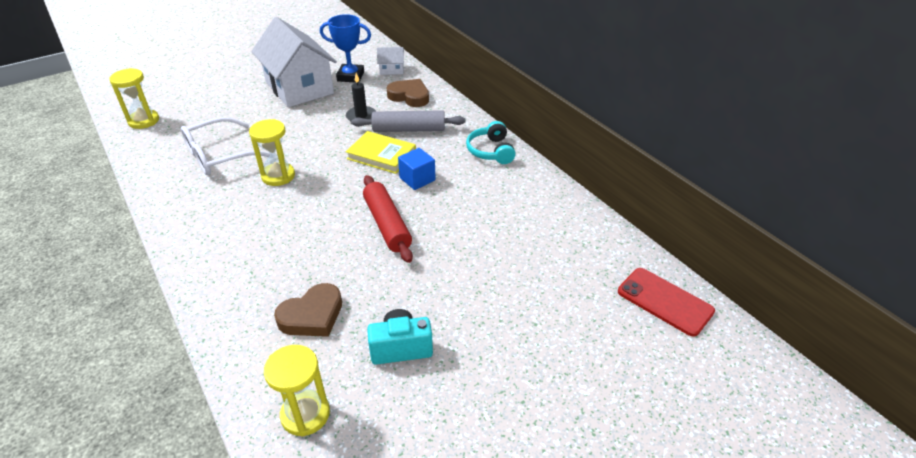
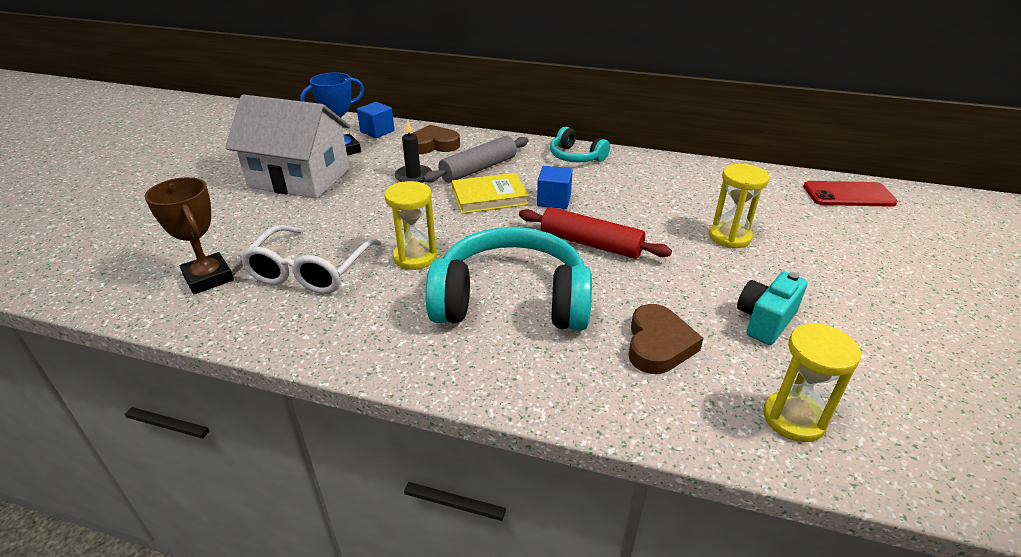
camera: 40 degrees left, 5 degrees down
yellow hourglass [109,68,159,129] -> yellow hourglass moved to [709,164,770,248]
white house [377,47,404,75] -> blue cube [357,102,395,138]
none -> brown trophy [145,177,234,294]
none -> turquoise headphones [425,227,592,331]

